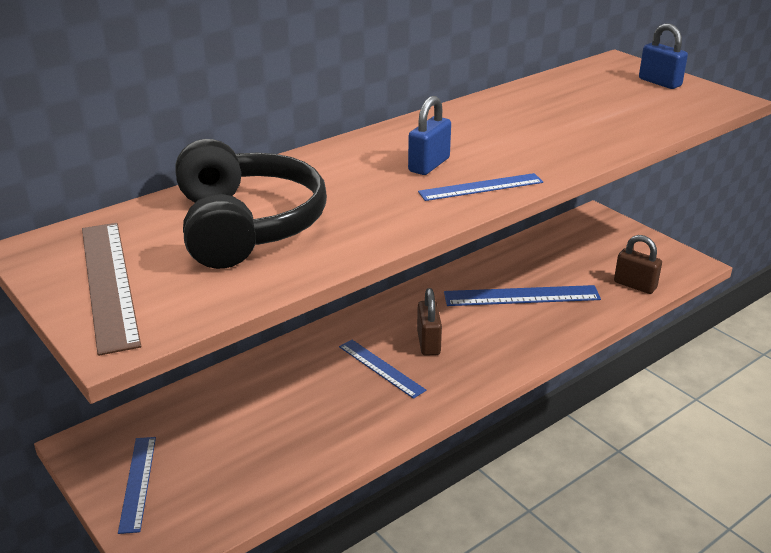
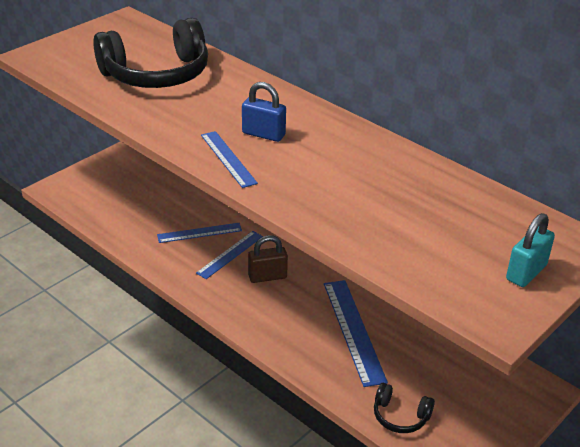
camera: 80 degrees right, 5 degrees up
brown ruler [82,223,141,356] -> none
blue ruler [118,437,156,534] -> blue ruler moved to [157,223,242,243]
brown padlock [614,235,662,294] -> black headphones [374,383,435,433]
blue padlock [639,23,688,89] -> turquoise padlock [506,213,555,287]

